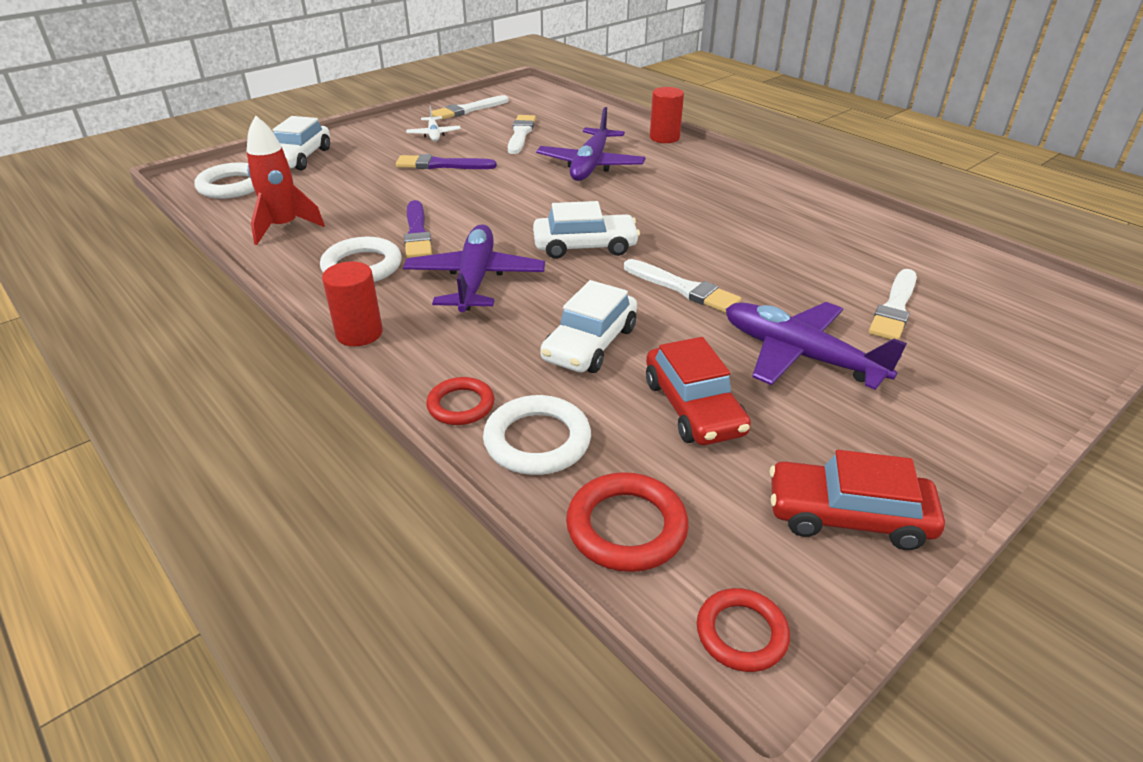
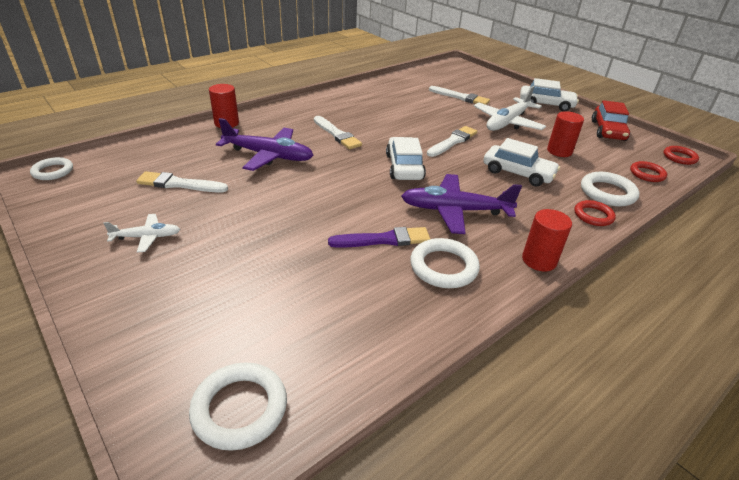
camera: 90 degrees left, 0 degrees up
red rocket [247,115,325,245] -> none
white car [273,116,330,171] -> white car moved to [520,78,579,111]
purple brush [396,154,497,169] -> none
white brush [432,95,508,120] -> white brush moved to [314,116,362,149]
red ring [566,472,689,572] -> red ring [630,161,667,182], size x0.66
red car [646,337,751,445] -> red cylinder [547,111,584,157]
purple plane [726,302,907,390] -> white plane [474,86,546,131]
none -> white ring [30,157,73,180]

